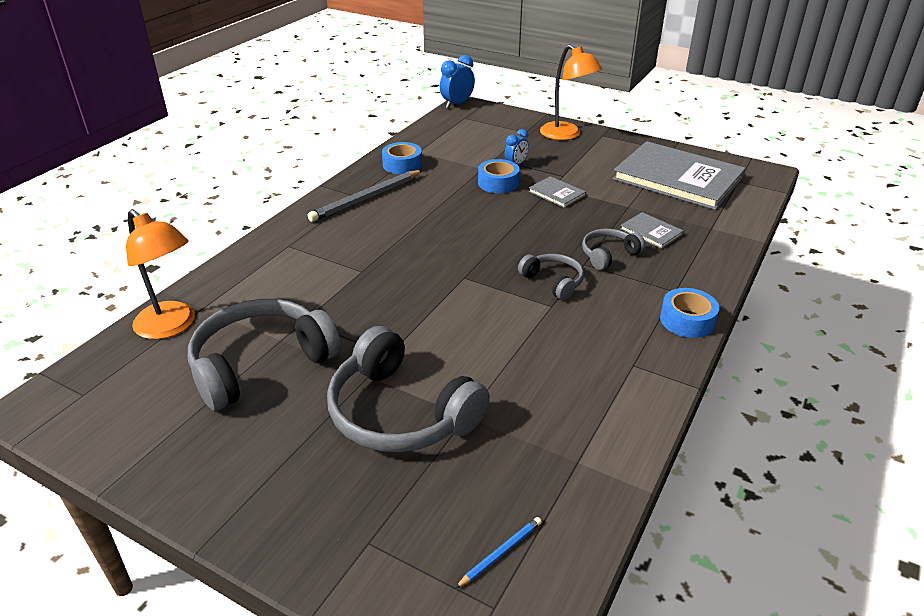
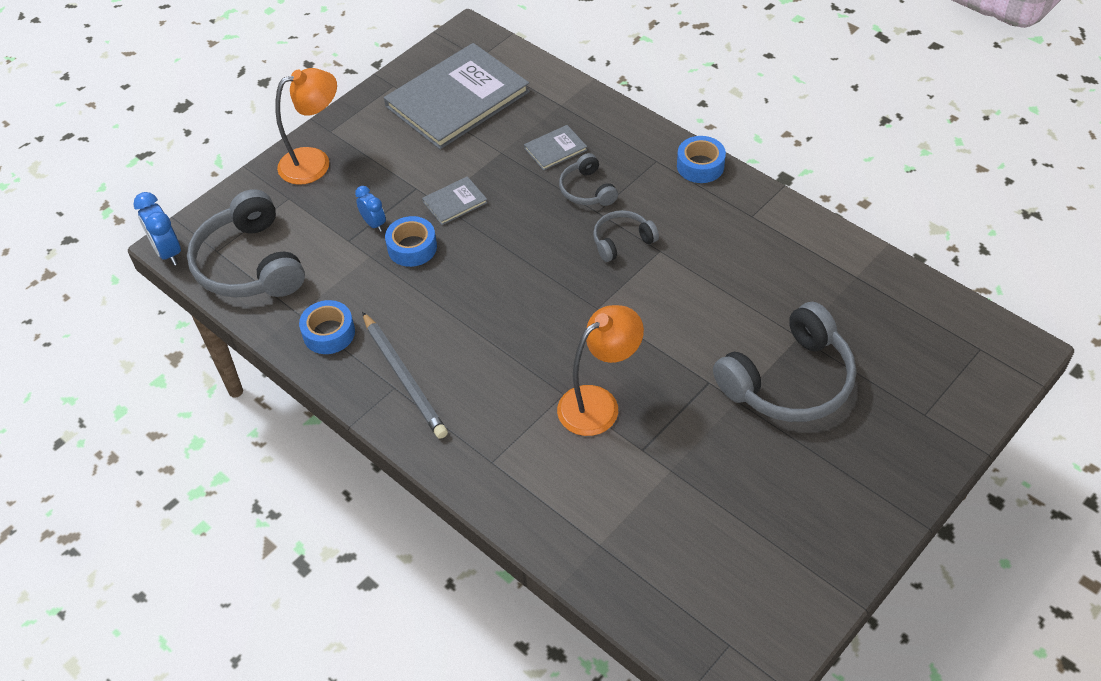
camera: 75 degrees left, 15 degrees up
orange lamp [126,209,195,339] -> orange lamp moved to [557,305,644,436]
grey headphones [188,299,341,411] -> grey headphones moved to [187,189,305,298]
blue pencil [455,517,542,589] -> none

